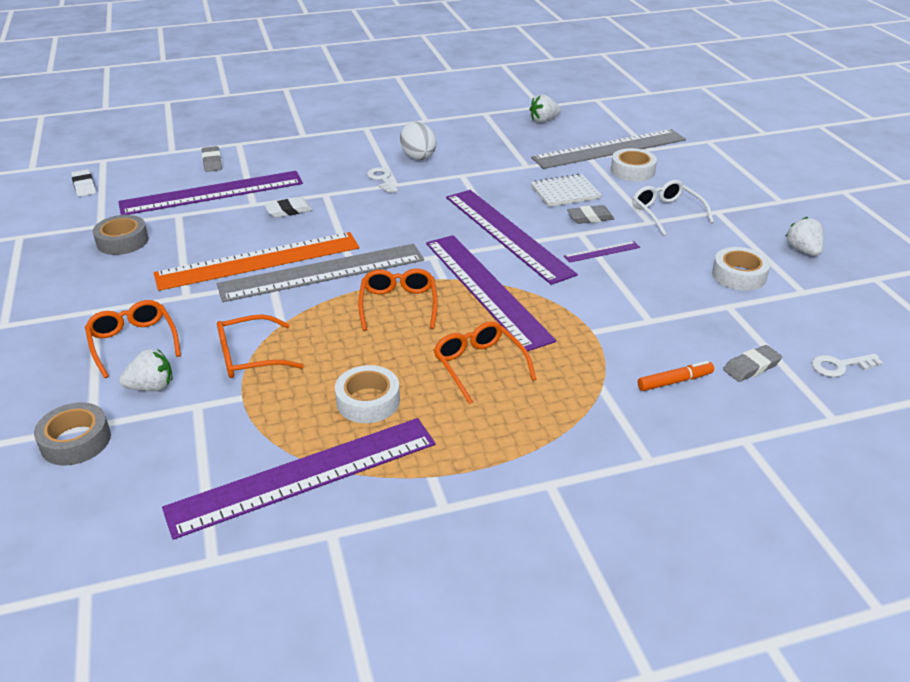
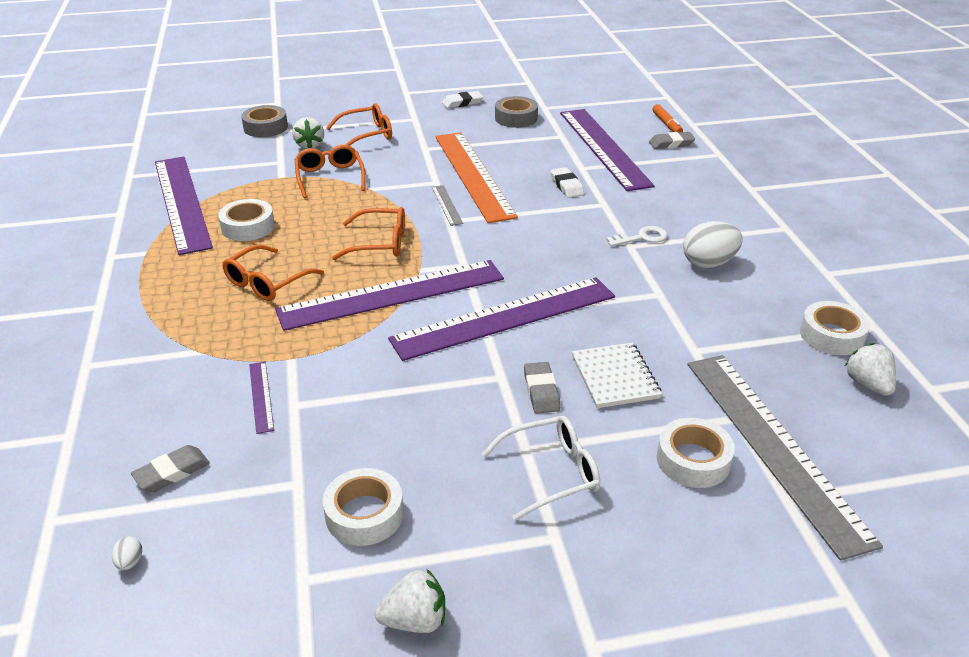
camera: 95 degrees right, 0 degrees up
white eraser [71,169,96,197] -> white eraser moved to [442,91,483,108]
grey ruler [217,244,424,302] -> grey ruler [432,185,463,226], size x0.40
orange glasses [434,321,536,404] -> orange glasses turned 150 degrees clockwise [222,245,324,301]
purple ruler [564,241,640,263] -> purple ruler moved to [249,362,274,434]
orange marker [638,361,714,391] -> orange marker moved to [653,104,683,133]
grey eraser [723,345,782,382] -> grey eraser turned 75 degrees clockwise [131,445,210,492]
white key [812,354,883,377] -> white egg [112,536,142,570]
none -> white tape [800,301,870,355]

